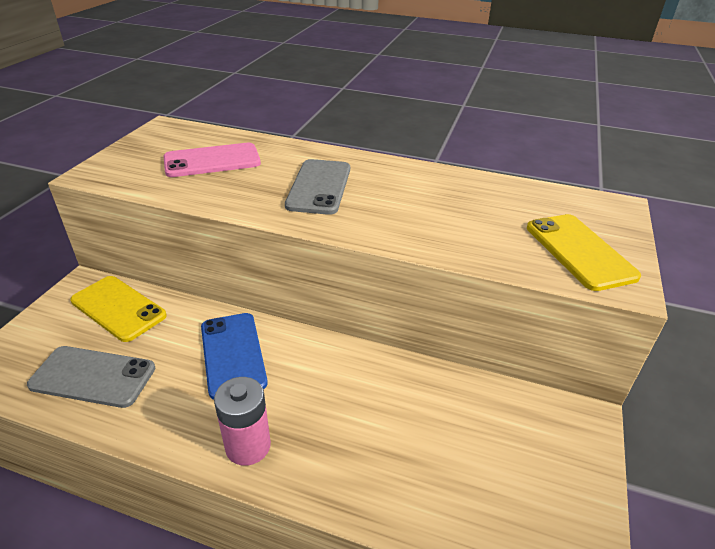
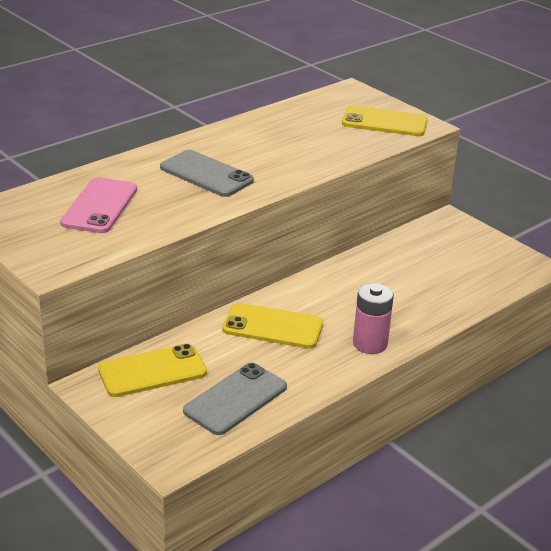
camera: 60 degrees left, 5 degrees down
blue phone [201,313,268,399] -> yellow phone [222,303,323,349]

